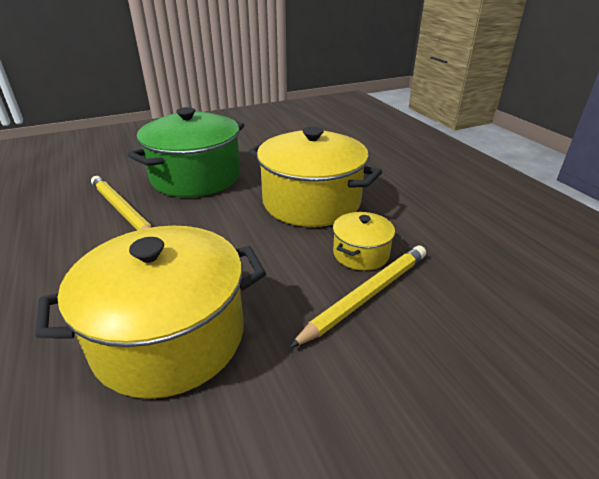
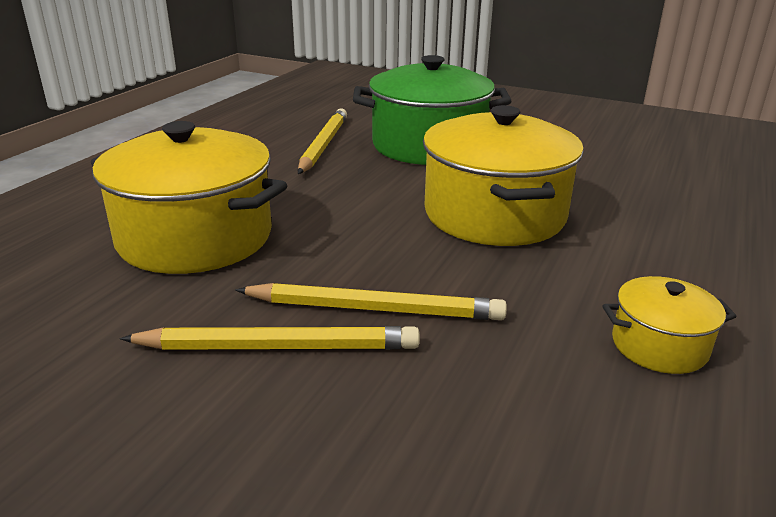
camera: 50 degrees right, 5 degrees down
yellow pot [333,212,395,271] -> yellow pot moved to [602,276,737,374]
none -> yellow pencil [119,326,420,350]

